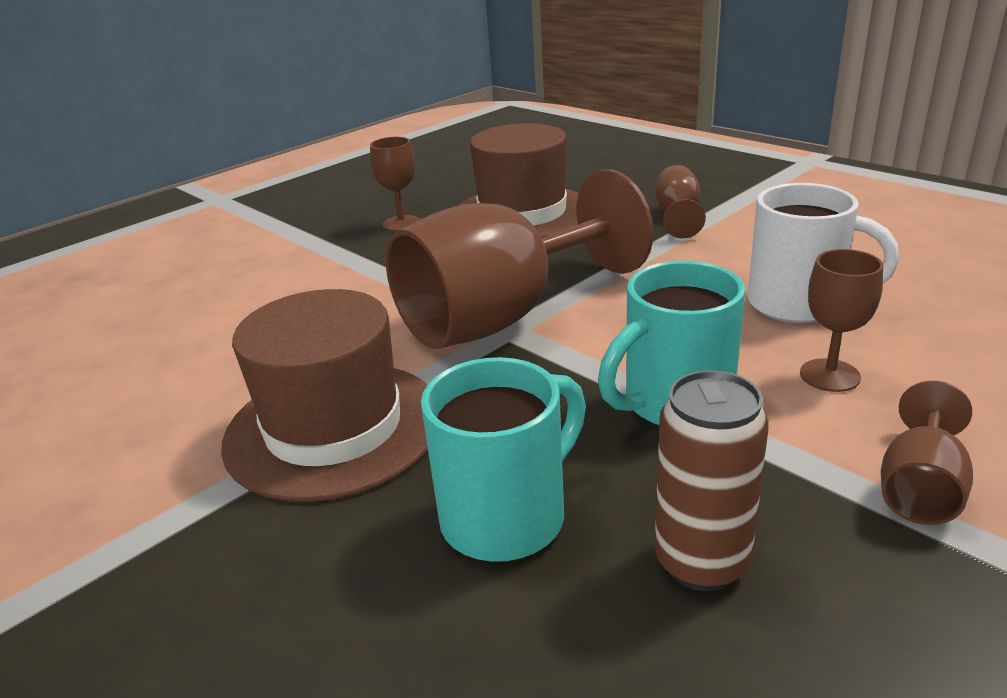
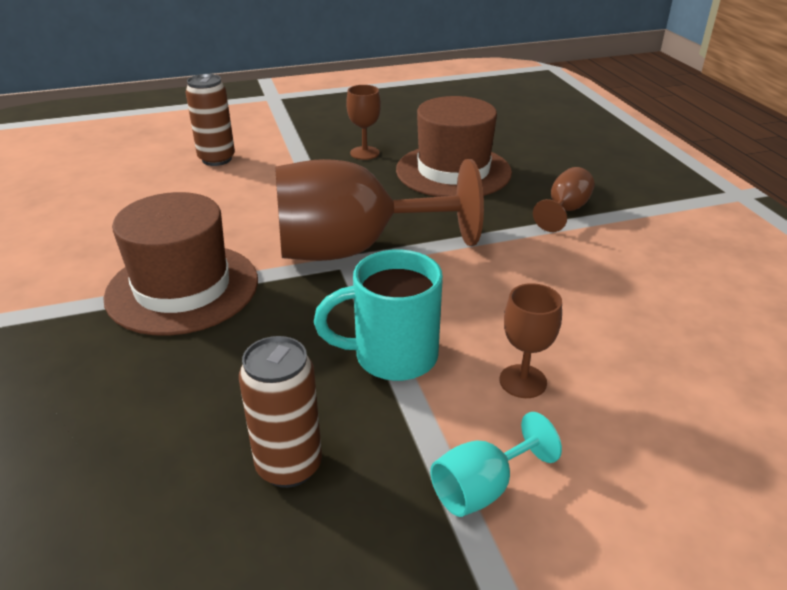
camera: 25 degrees right, 5 degrees up
turquoise mug [421,357,586,562] -> none
white mug [748,183,899,323] -> none
brown goblet [881,381,973,525] -> turquoise goblet [430,412,562,517]
none -> brown can [186,74,235,166]

